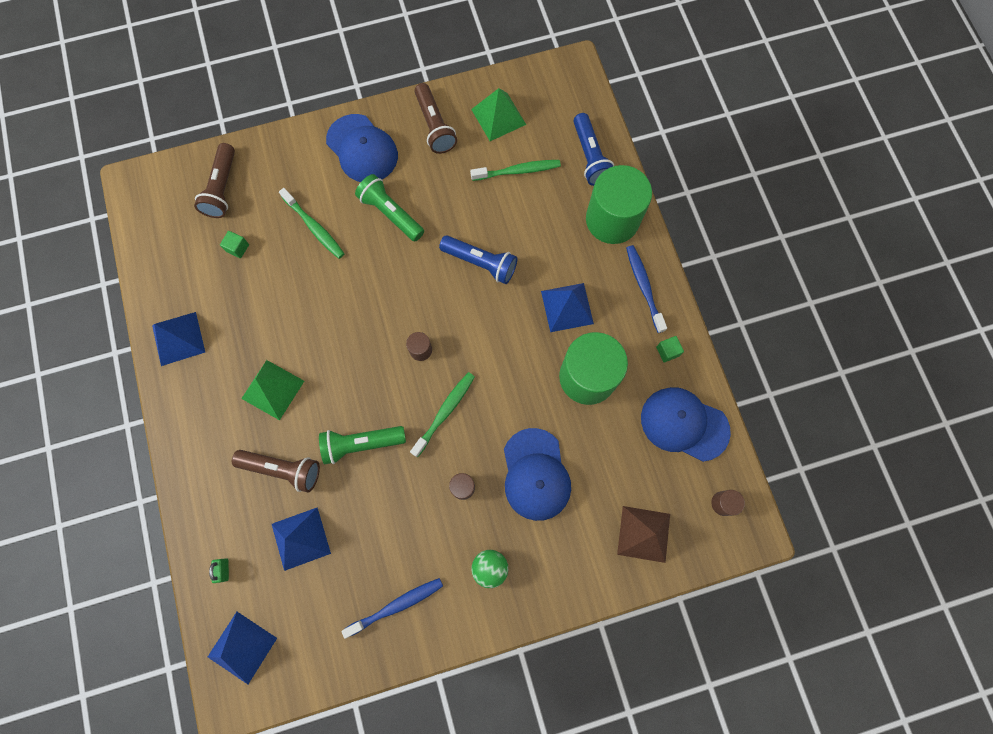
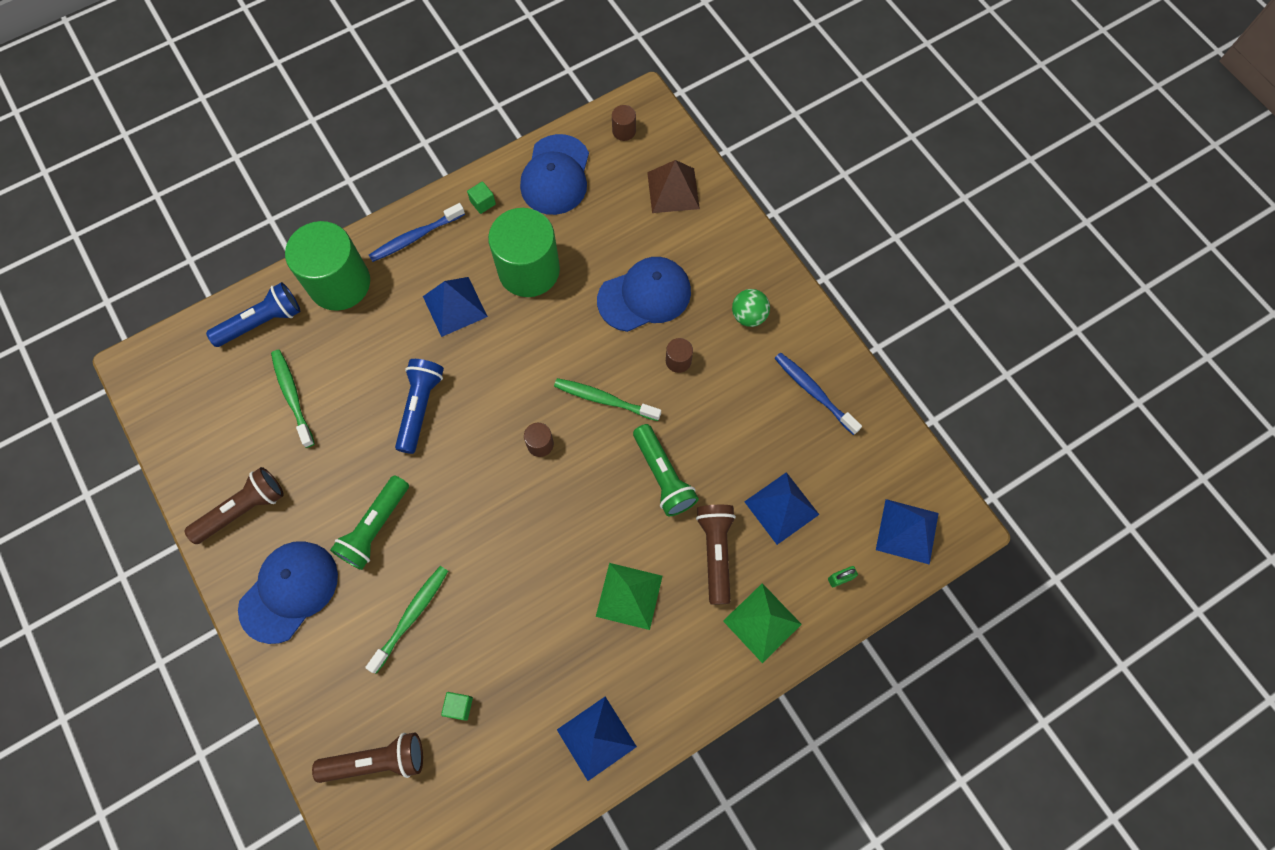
camera: 105 degrees left, 5 degrees down
green pyramid [471,88,526,141] -> green pyramid moved to [723,583,802,663]

